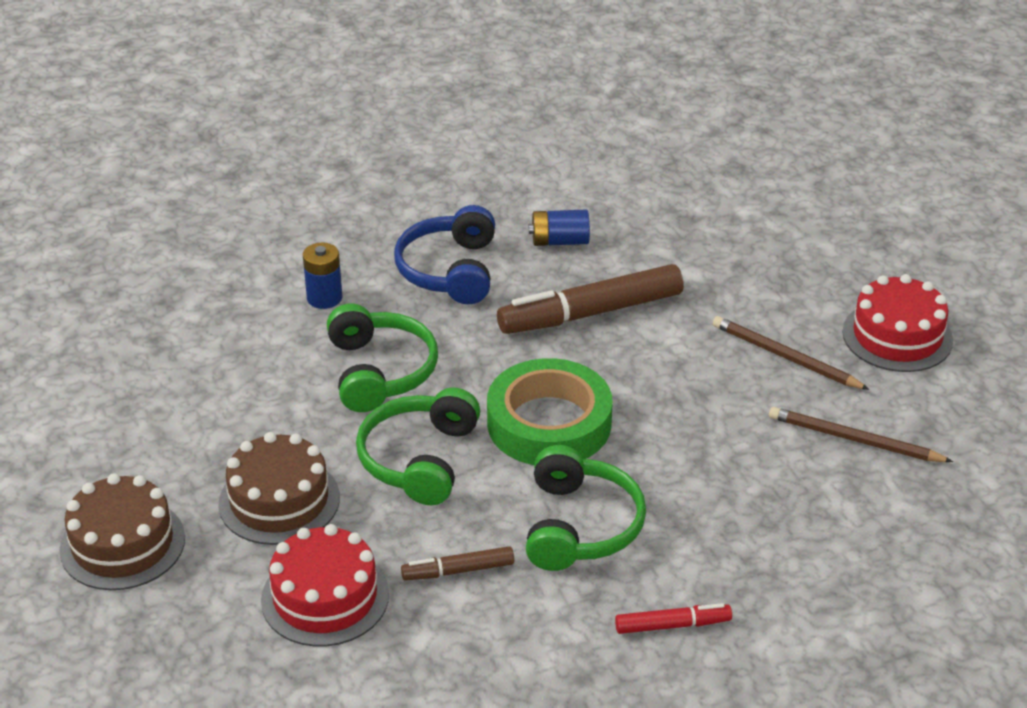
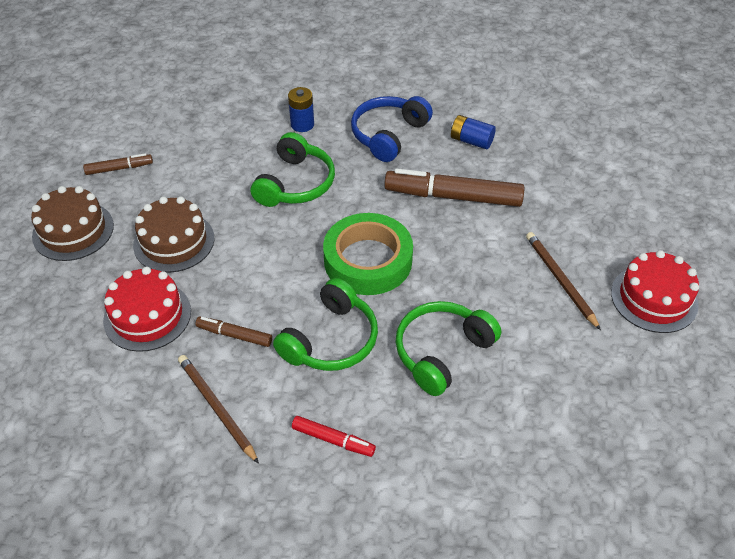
camera: 30 degrees right, 10 degrees up
green headphones [356,388,480,505] -> green headphones moved to [395,301,501,396]
brown pencil [769,407,953,462] -> brown pencil moved to [178,355,259,464]
none -> brown marker [83,153,153,175]

